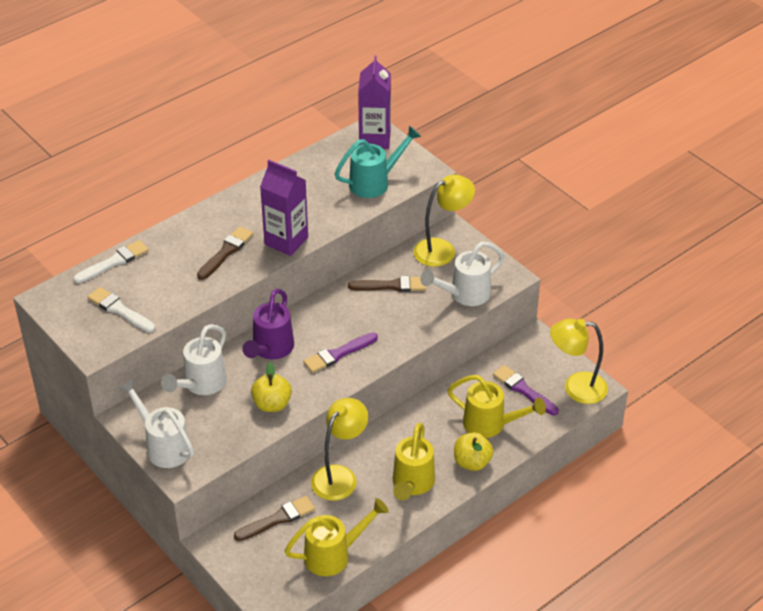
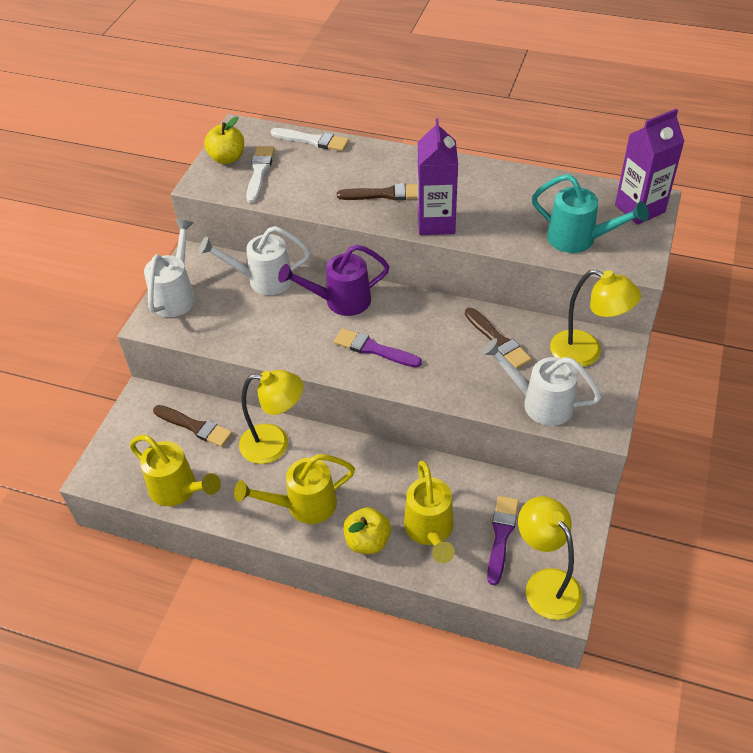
camera: 60 degrees right, 5 degrees up
yellow apple [251,362,292,412] -> yellow apple moved to [204,117,244,164]

